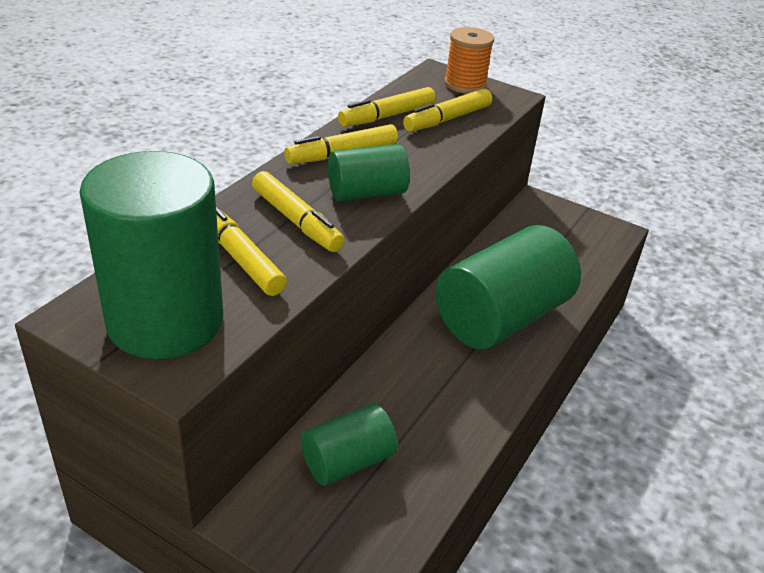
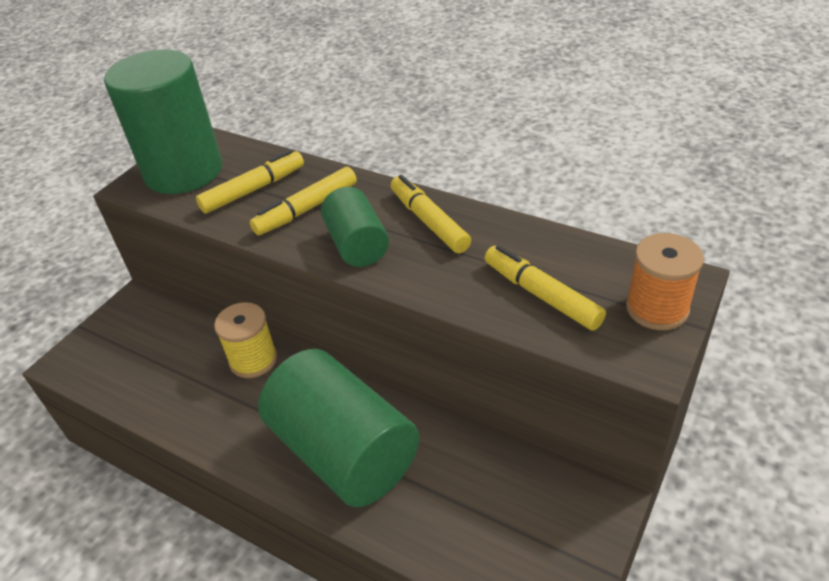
camera: 95 degrees right, 5 degrees up
green cylinder [301,403,398,486] -> none
yellow marker [338,87,436,127] -> none
none -> yellow spool [214,302,277,378]

